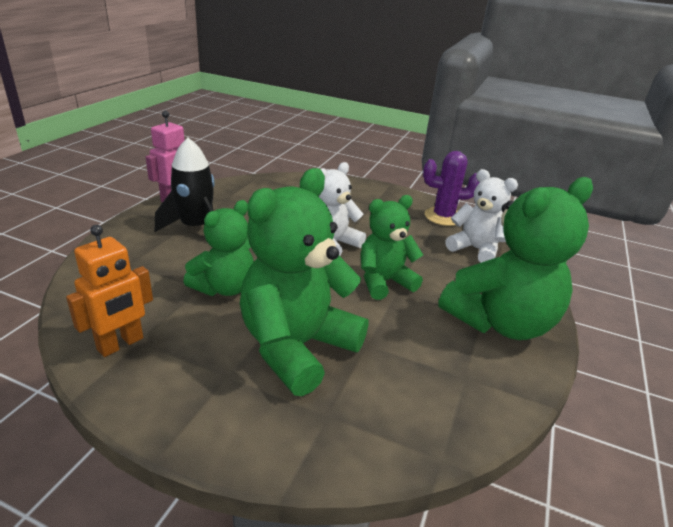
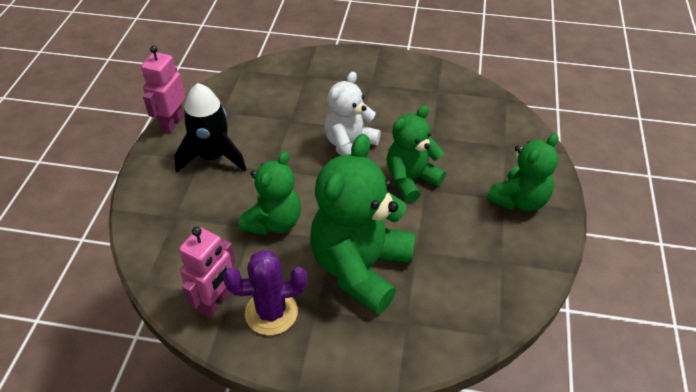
camera: 10 degrees left, 15 degrees up
orange robot [66,225,153,357] -> pink robot [179,227,236,318]
purple cactus [423,151,480,226] -> purple cactus moved to [223,250,307,335]
green teddy bear [439,177,593,340] -> green teddy bear [487,134,559,211], size x0.62
white teddy bear [445,169,518,263] -> none

